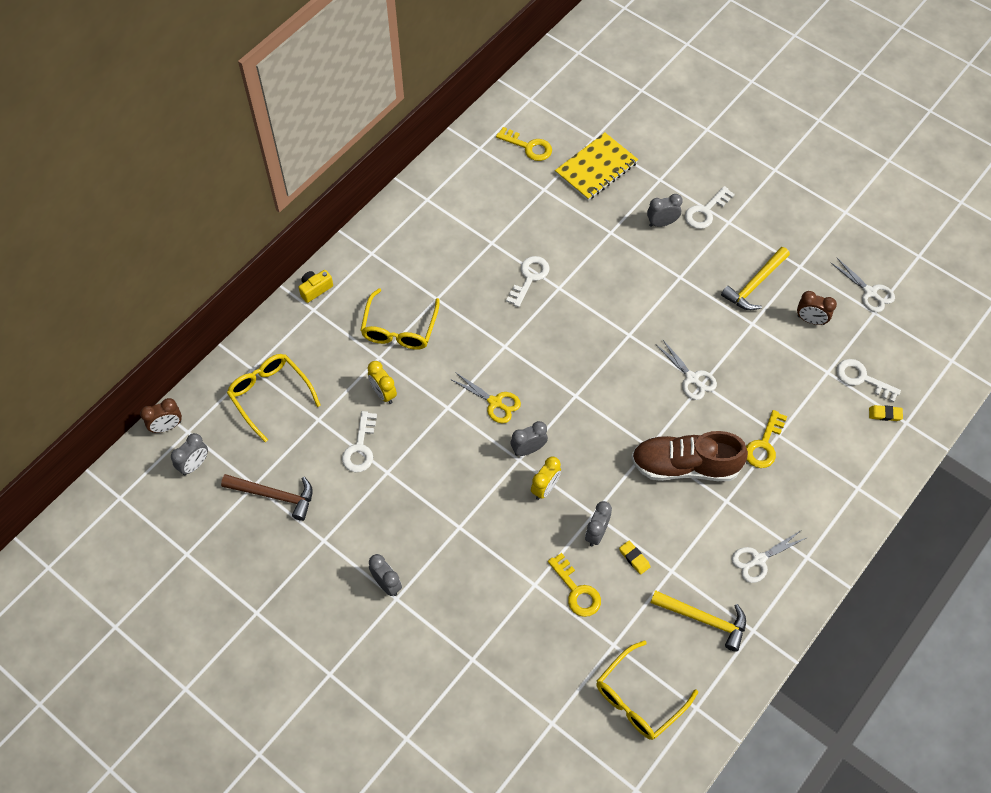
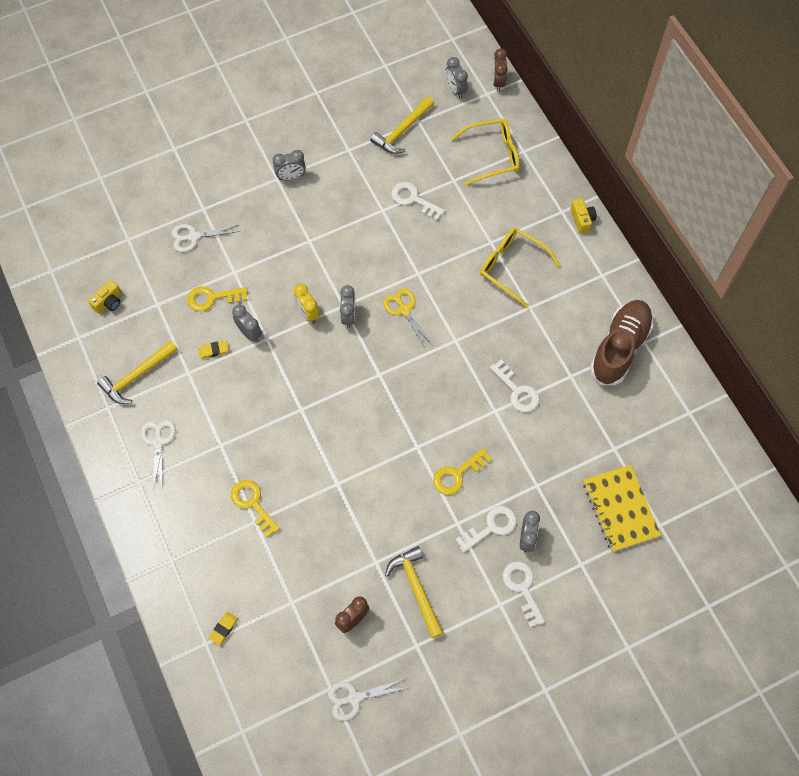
camera: 115 degrees right, 5 degrees up
brown hammer [221,474,313,521] -> yellow hammer [370,96,434,154]
yellow clock [367,361,397,404] -> none
yellow scissors [450,372,521,423] -> yellow scissors turned 90 degrees clockwise [383,288,431,348]
yellow key [496,127,552,161] -> yellow key moved to [433,448,492,495]
yellow glasses [596,641,698,740] -> yellow camera [88,280,122,314]
brown shoe [631,431,748,481] -> brown shoe moved to [590,300,654,385]
white scissors [655,339,717,400] -> white scissors moved to [172,224,240,252]
white key [836,359,901,403] -> white key moved to [455,506,517,553]

